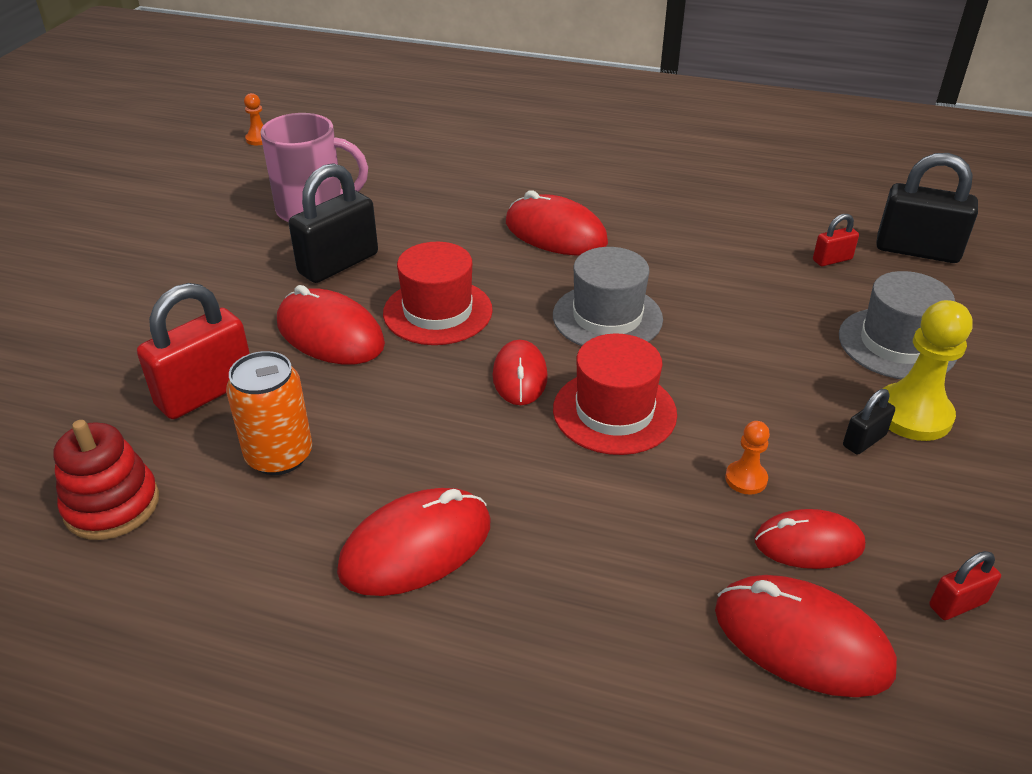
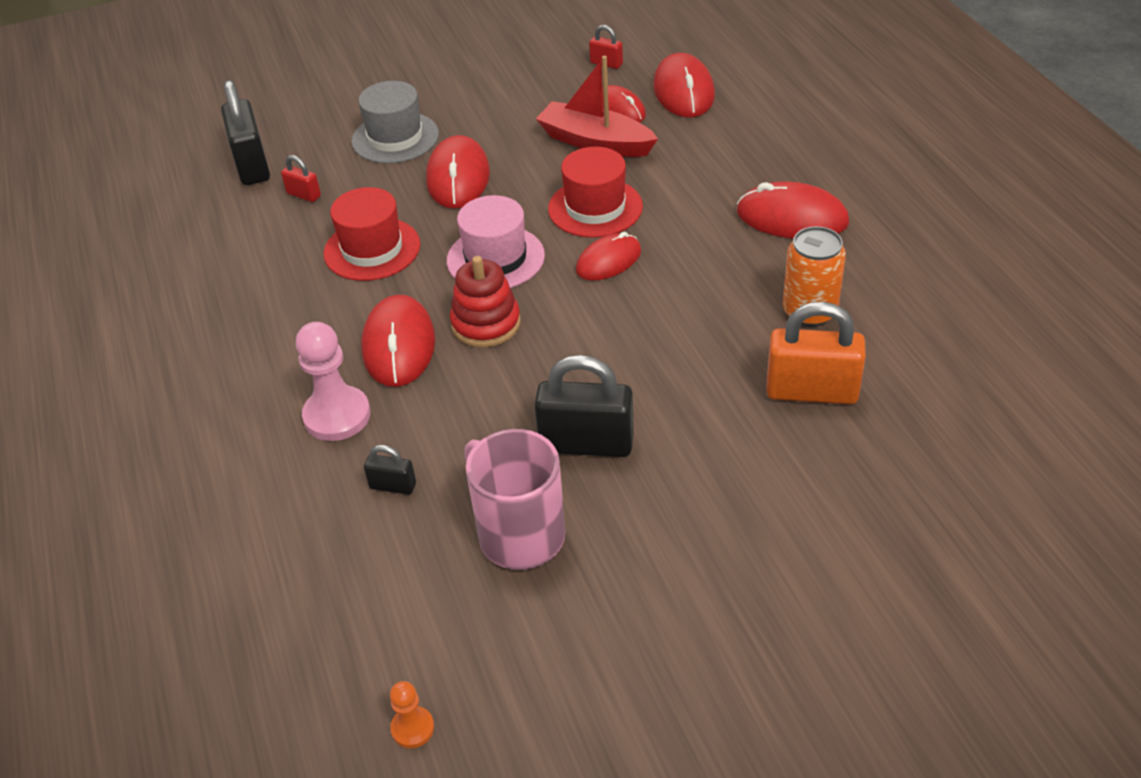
camera: 125 degrees left, 5 degrees up
red stacking toy [53,420,159,540] -> red stacking toy moved to [450,256,521,348]
red padlock [137,283,250,419] -> orange padlock [766,301,866,404]
red mouse [277,285,385,364] -> red mouse moved to [426,135,490,209]
red hat [383,242,493,345] -> red hat moved to [324,187,420,281]
grey hat [553,247,663,346] -> pink hat [447,195,545,288]
orange pawn [725,421,770,495] -> red boat [536,56,658,157]
black padlock [843,389,895,455] -> black padlock moved to [364,445,416,495]
yellow pawn [883,300,973,441] -> none
none -> pink pawn [296,322,370,441]

